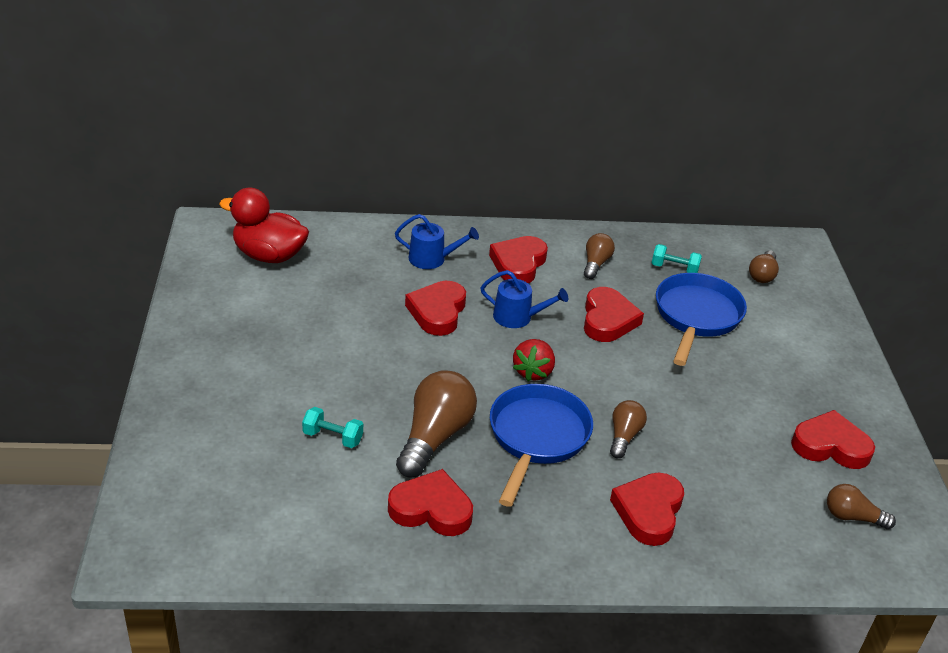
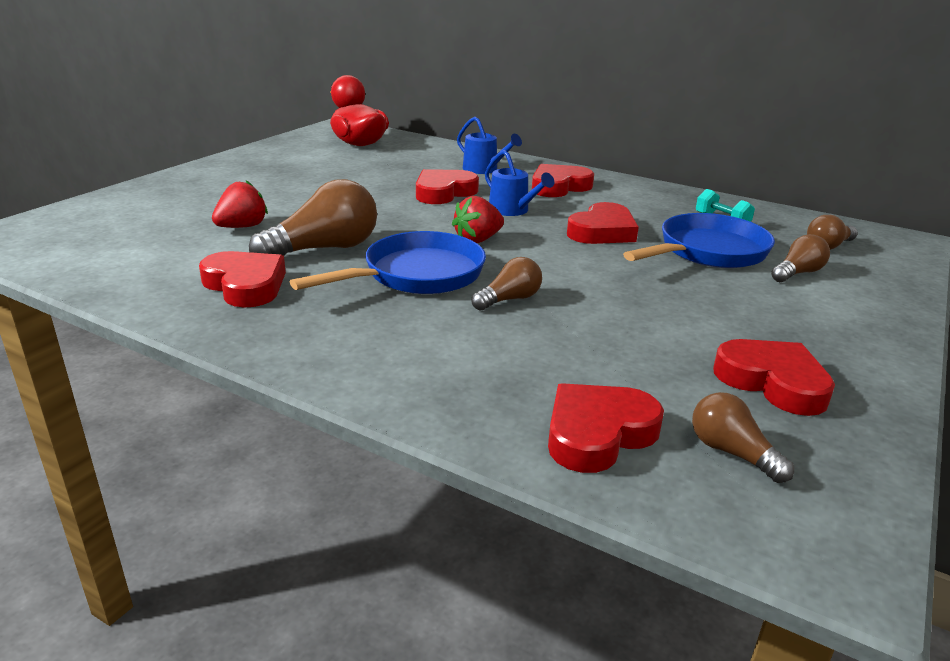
camera: 35 degrees right, 10 degrees down
turquoise dumbbell [302,407,363,448] -> red strawberry [212,180,268,228]
brown light bulb [584,233,615,279] -> brown light bulb moved to [771,234,830,282]
red heart [610,472,684,546] -> red heart moved to [548,383,664,473]

